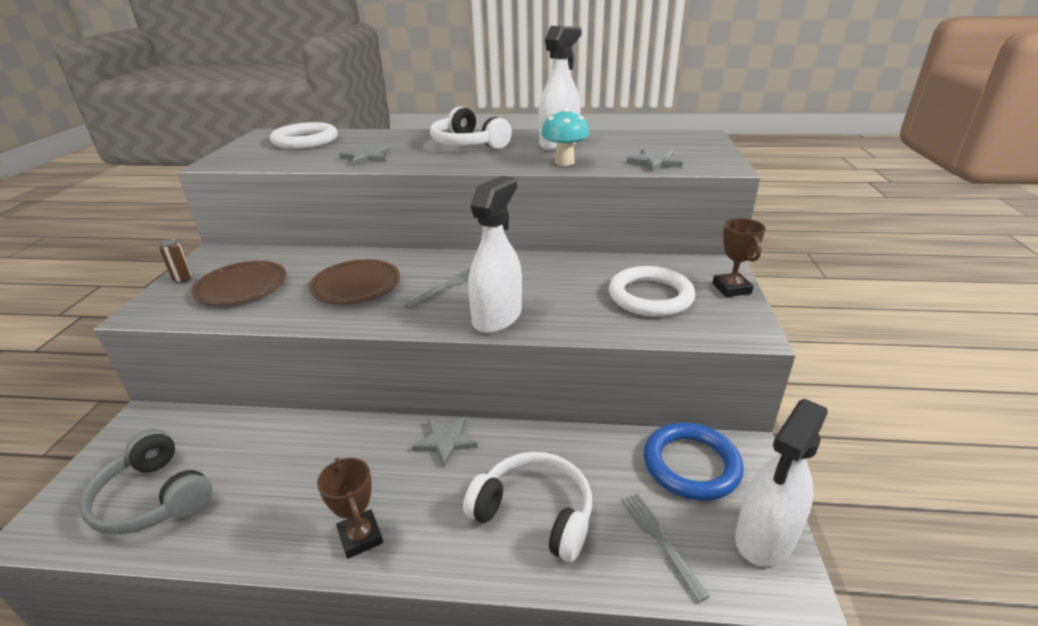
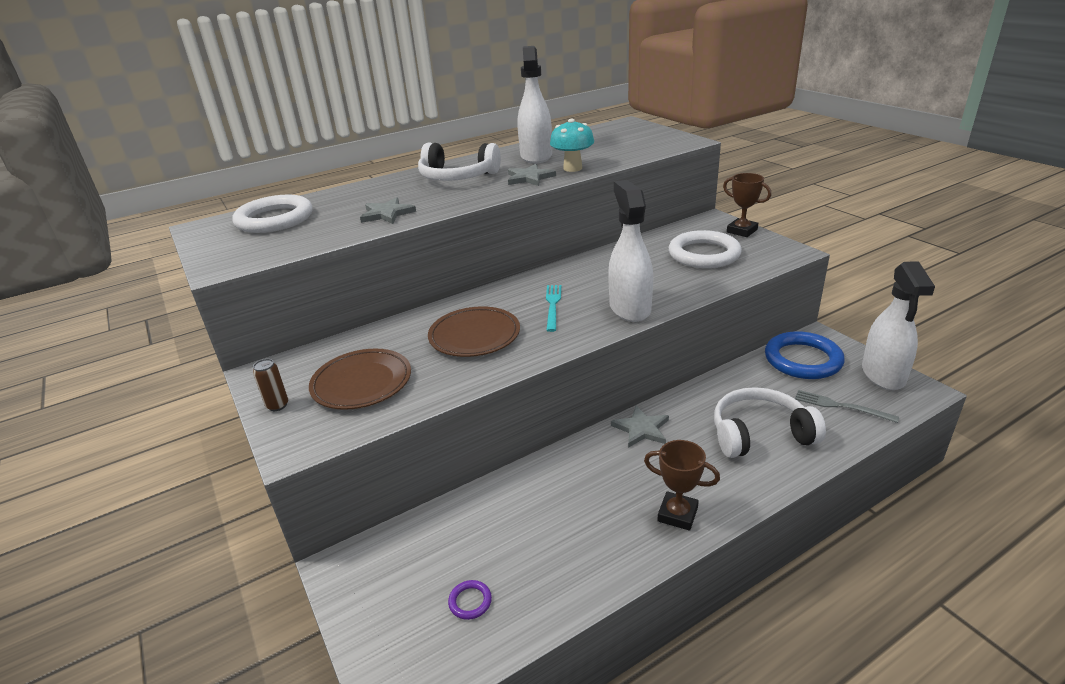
camera: 35 degrees left, 0 degrees up
grey headphones [79,429,212,534] -> purple ring [448,580,492,620]
grey fork [404,268,470,309] -> turquoise fork [546,285,561,332]
grey star [627,149,683,172] -> grey star moved to [508,164,556,186]

